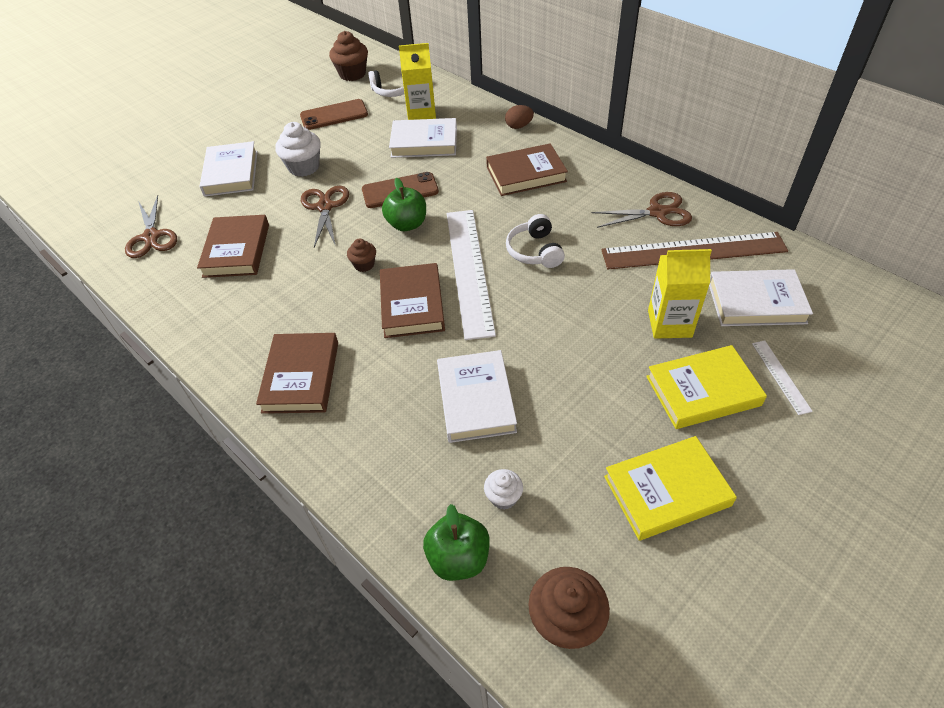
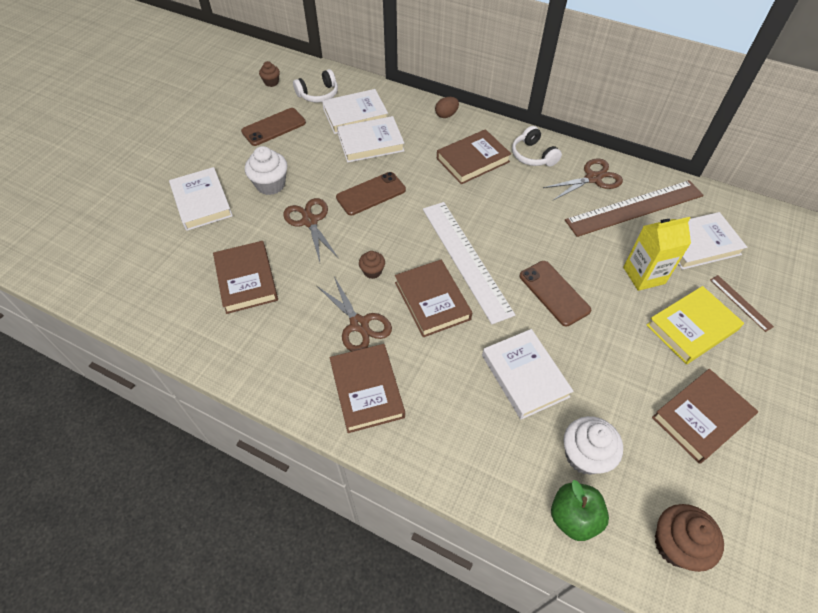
camera: 20 degrees left, 5 degrees up
brown scissors [125,195,177,258] -> brown scissors moved to [317,277,392,352]
brown cupcake [329,31,368,81] -> brown cupcake [259,61,280,87], size x0.57
green apple [382,178,426,231] -> none
yellow carton [399,43,436,120] -> white book [322,89,388,134]
white cupcake [484,469,523,510] -> white cupcake [564,416,623,475], size x1.76
white headphones [506,214,565,268] -> white headphones moved to [512,126,562,166]
yellow book [604,436,737,541] -> brown book [652,369,758,464]
white ruler [752,340,813,415] -> brown ruler [710,275,774,332]
none -> brown phone [520,261,591,326]

